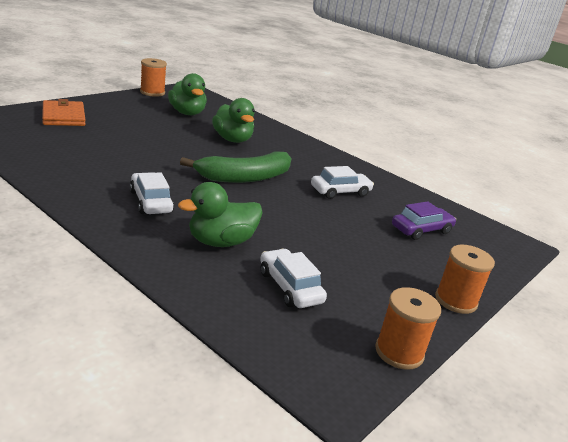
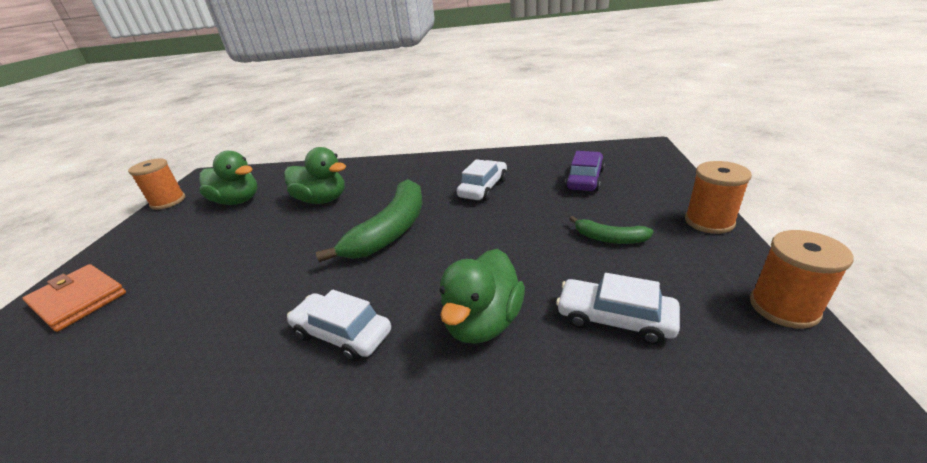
camera: 30 degrees left, 5 degrees up
none -> green banana [569,216,654,244]

